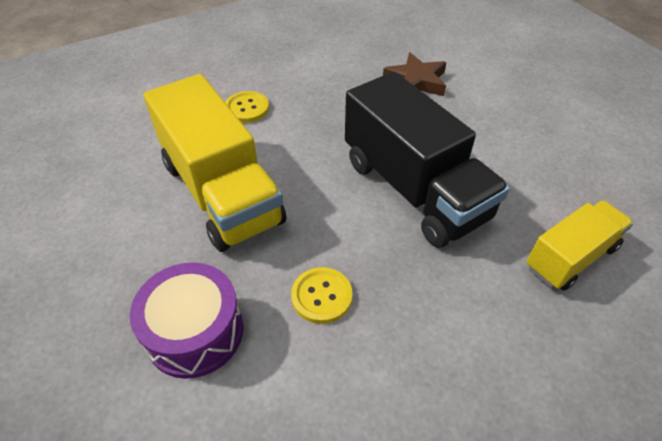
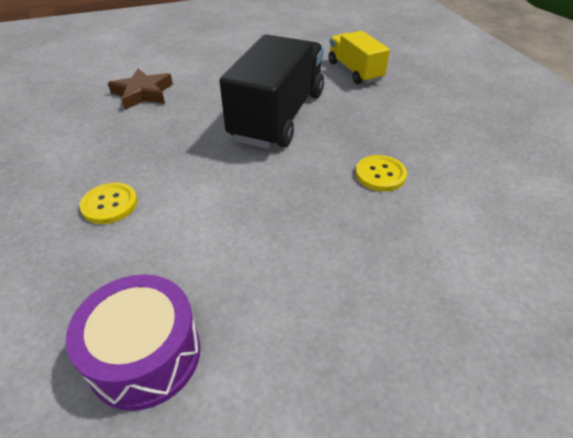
camera: 80 degrees left, 5 degrees down
purple drum [130,262,243,379] -> purple drum moved to [66,274,200,411]
yellow truck [144,74,286,252] -> none
black truck [345,72,510,248] -> black truck turned 45 degrees counterclockwise [220,34,324,149]

